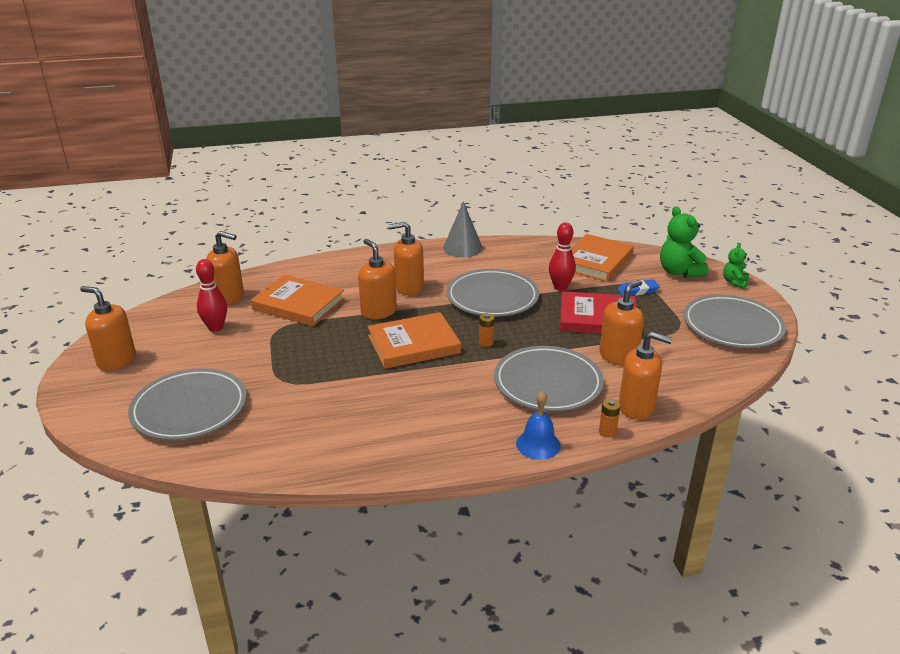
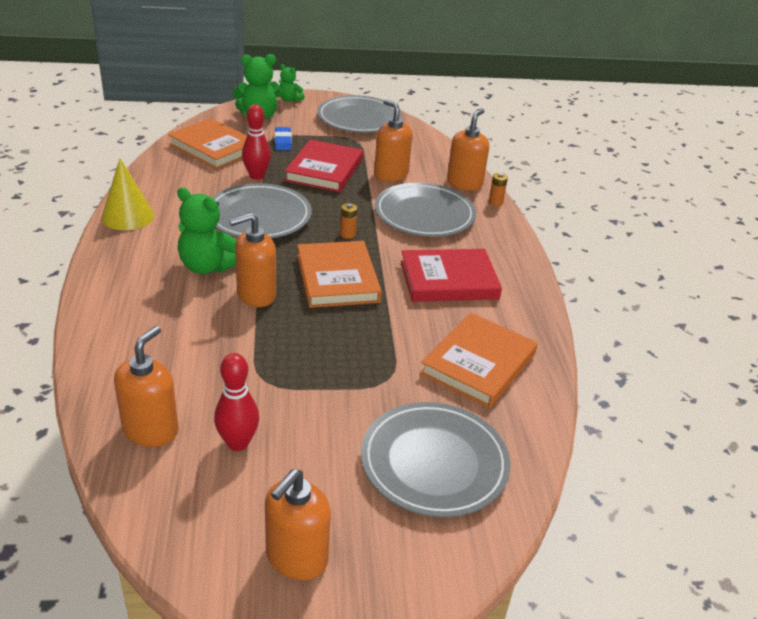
camera: 85 degrees left, 5 degrees up
orange book [251,275,345,326] -> orange book moved to [420,313,538,408]
orange soap dispenser [389,222,424,295] -> green teddy bear [177,187,237,274]
grey cone [443,201,483,257] -> yellow cone [101,158,154,230]
blue bell [516,391,560,460] -> none
none -> red book [401,249,502,302]

